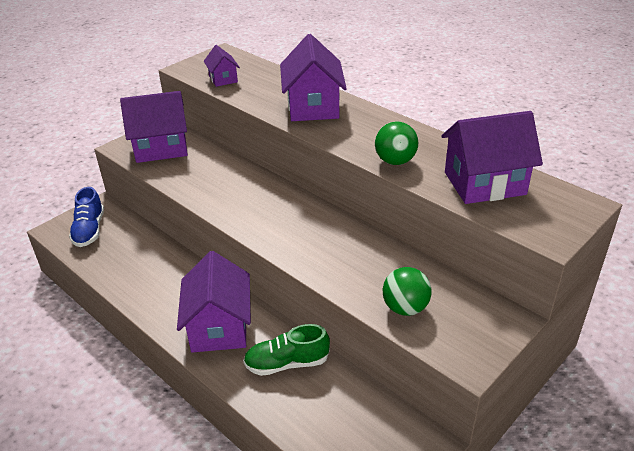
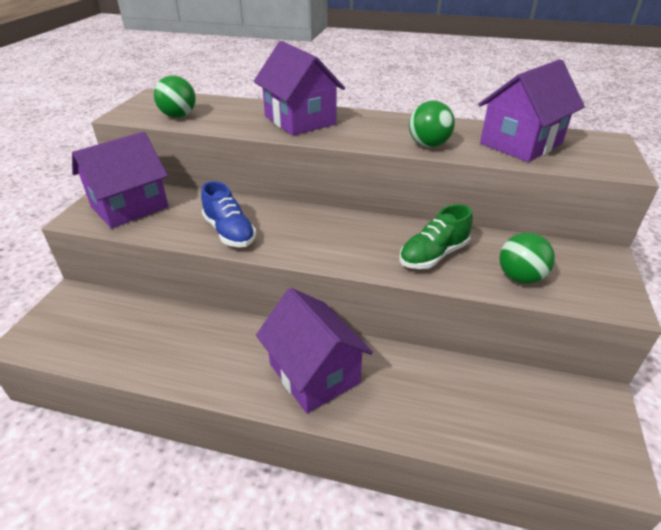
camera: 30 degrees left, 0 degrees up
blue shoe [69,187,104,247] -> blue shoe moved to [201,181,256,247]
purple house [204,45,240,87] -> green ball [154,76,196,118]
green shoe [243,324,330,376] -> green shoe moved to [399,204,473,269]

